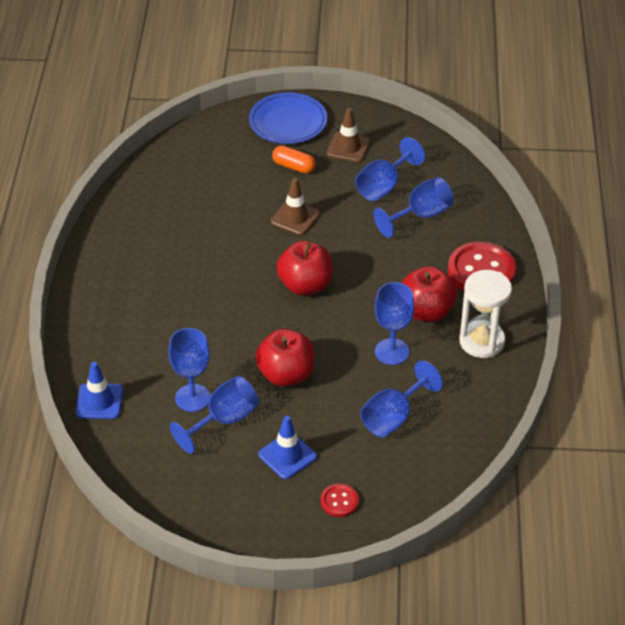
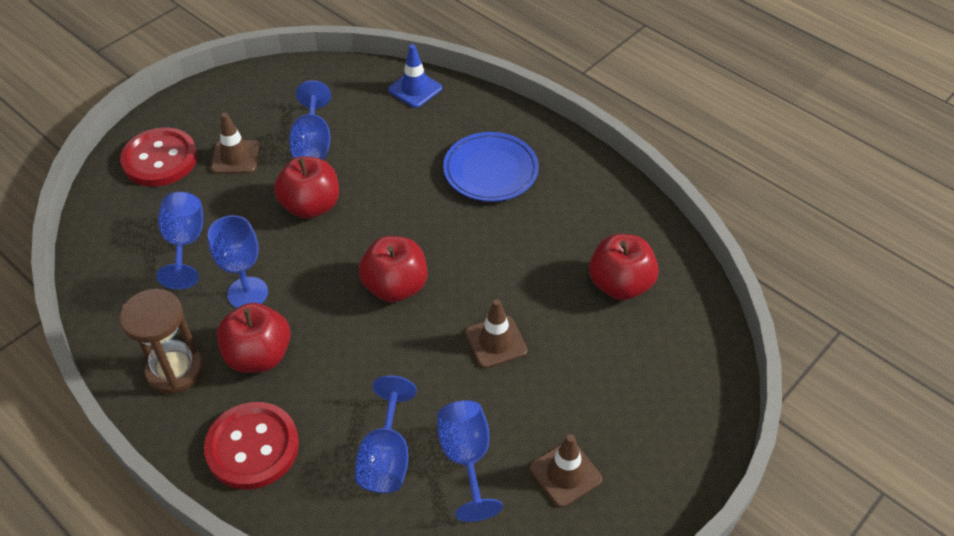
camera: 130 degrees right, 5 degrees up
blue goblet [169,328,211,412] -> none
blue plate [249,92,327,144] -> blue plate moved to [443,132,539,202]
blue traffic cone [258,416,317,479] -> brown traffic cone [211,113,260,174]
orange capsule [272,145,316,174] -> none
red button [321,484,359,517] -> red button [120,127,197,187], size x2.02
white hourglass [459,270,512,358] -> brown hourglass [119,289,203,394]
none -> red apple [589,234,659,300]

